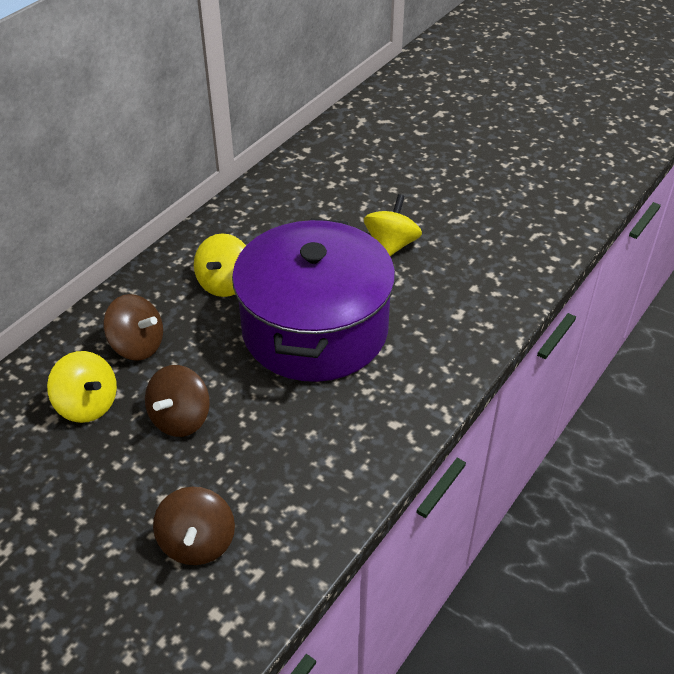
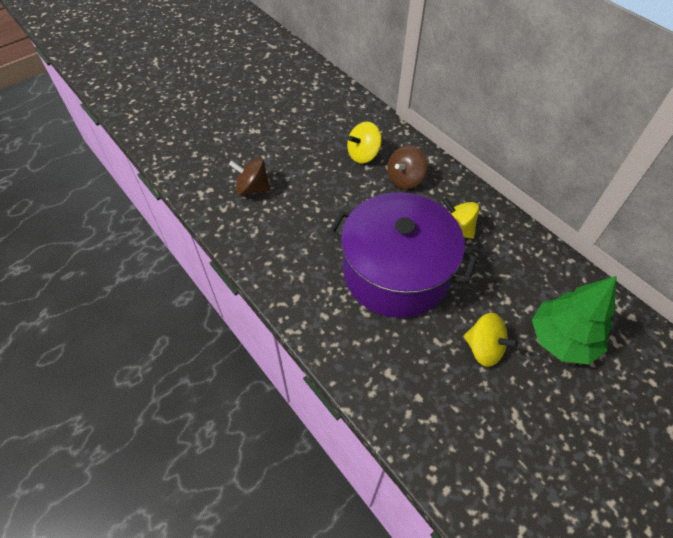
camera: 105 degrees right, 10 degrees up
brown spinning top [145,365,210,437] -> none
none -> green tree [532,276,617,364]

